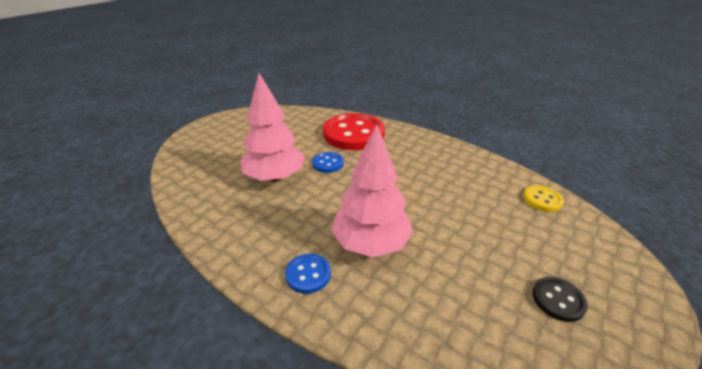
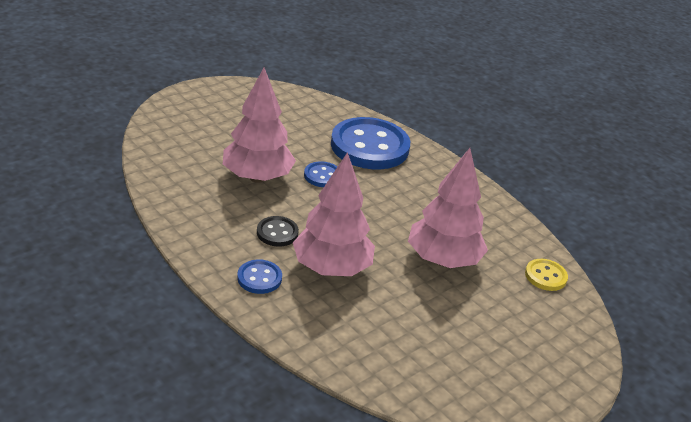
camera: 10 degrees right, 0 degrees up
red button [323,113,385,150] -> blue button [331,117,410,169]
black button [532,277,588,322] -> black button moved to [257,216,299,247]
none -> pink tree [408,148,488,268]

